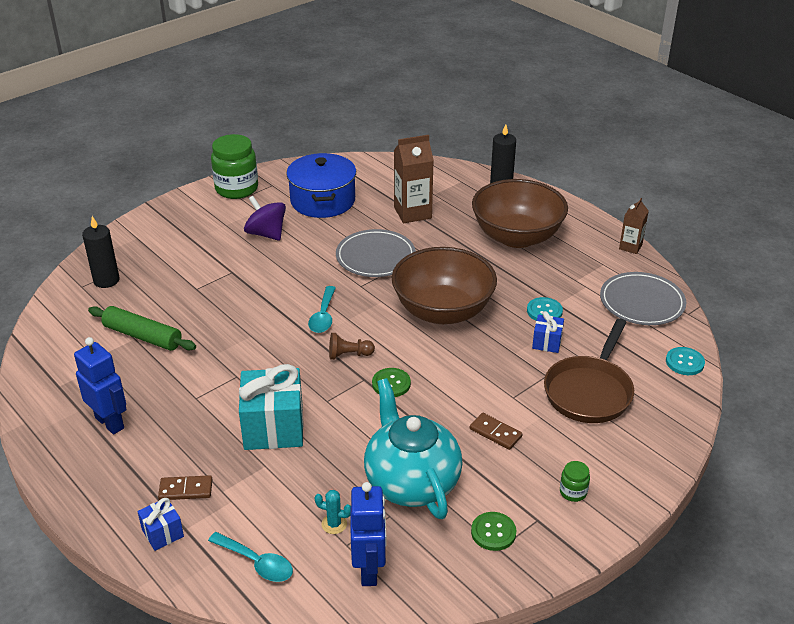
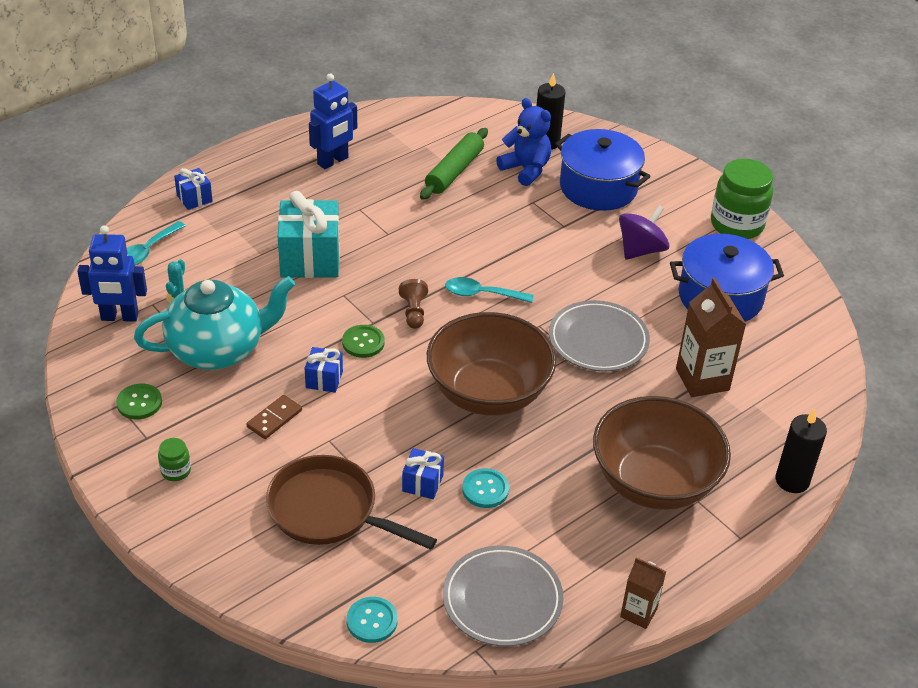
camera: 90 degrees right, 5 degrees up
brown domino [158,475,212,500] -> none
none -> blue gift [305,347,343,393]
none -> blue teddy bear [496,98,551,186]
none -> blue pot [555,129,651,211]

